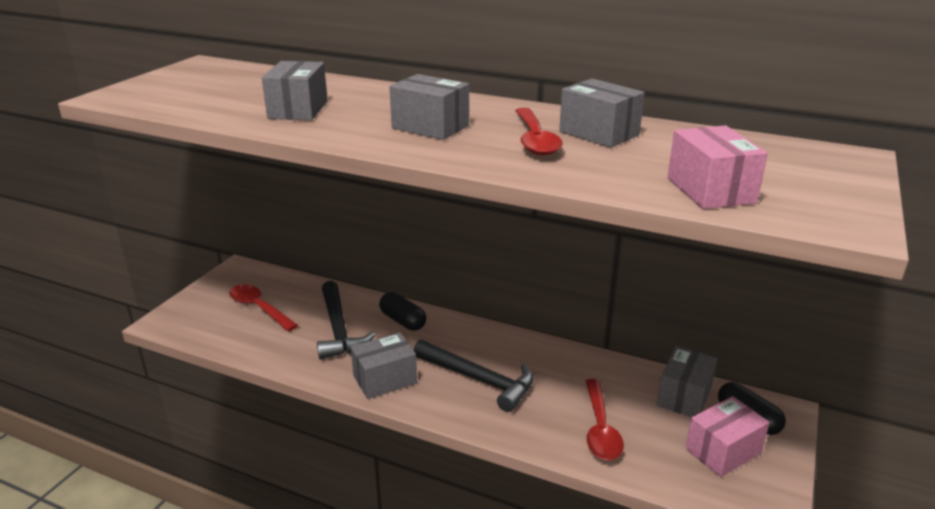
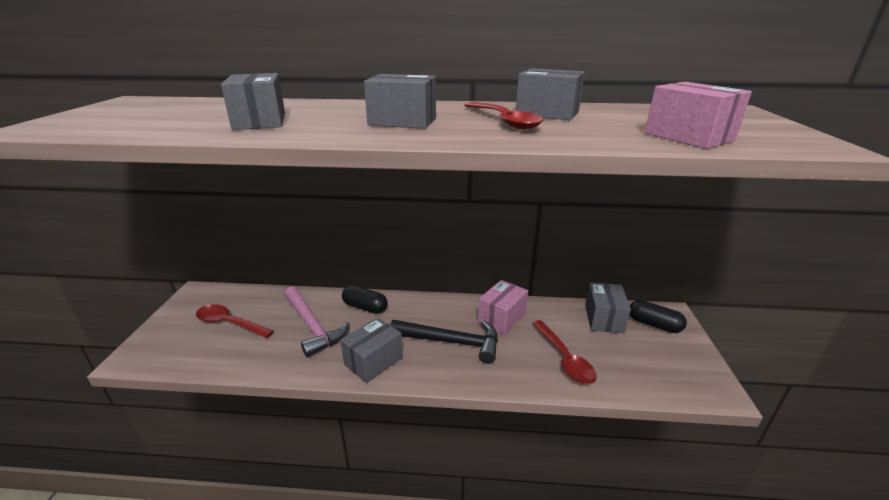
camera: 20 degrees left, 0 degrees up
black hammer [317,281,375,360] -> pink hammer [284,286,350,357]
pink box [686,396,770,477] -> pink box moved to [478,280,528,334]

